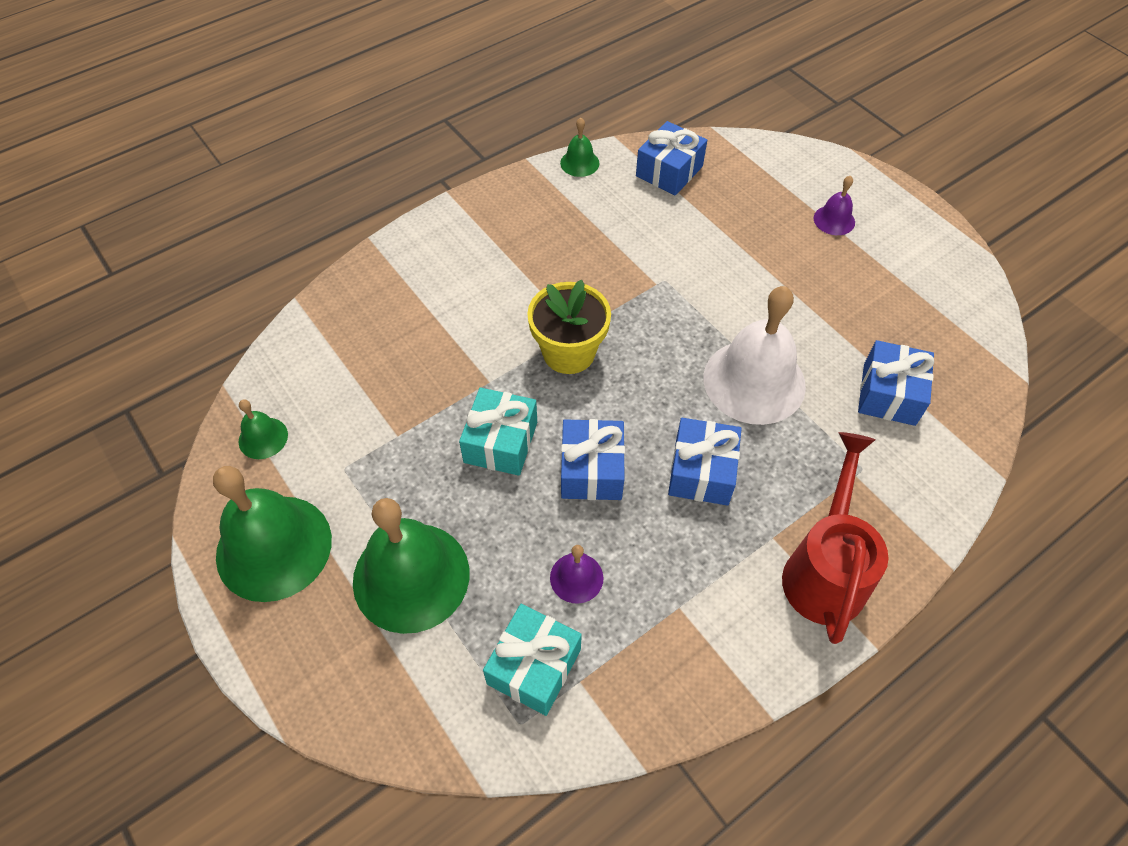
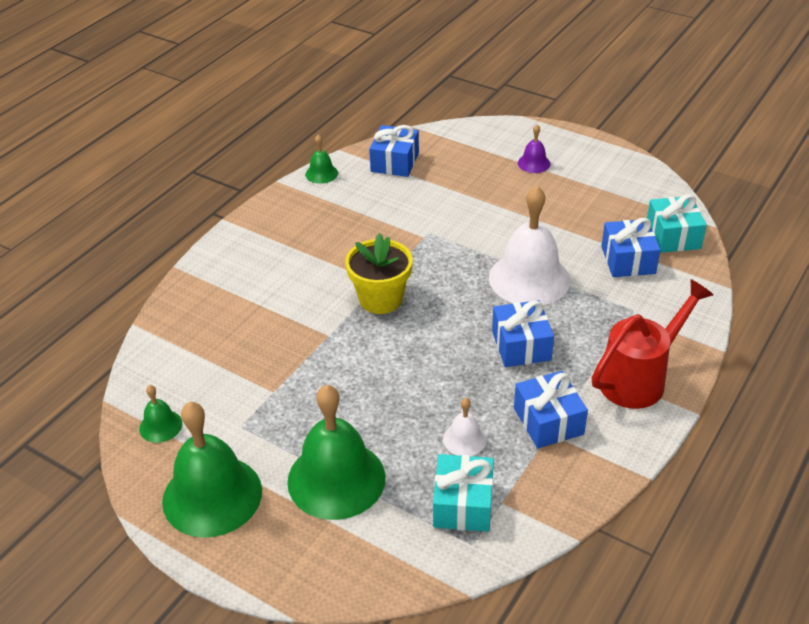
camera: 20 degrees left, 15 degrees down
turquoise gift [459,388,537,476] -> turquoise gift moved to [647,194,707,253]
purple bell [550,545,603,604] -> white bell [443,398,487,456]
blue gift [561,419,625,500] -> blue gift moved to [514,371,588,448]
red watering can [782,432,888,644] -> red watering can turned 60 degrees clockwise [592,279,713,409]

